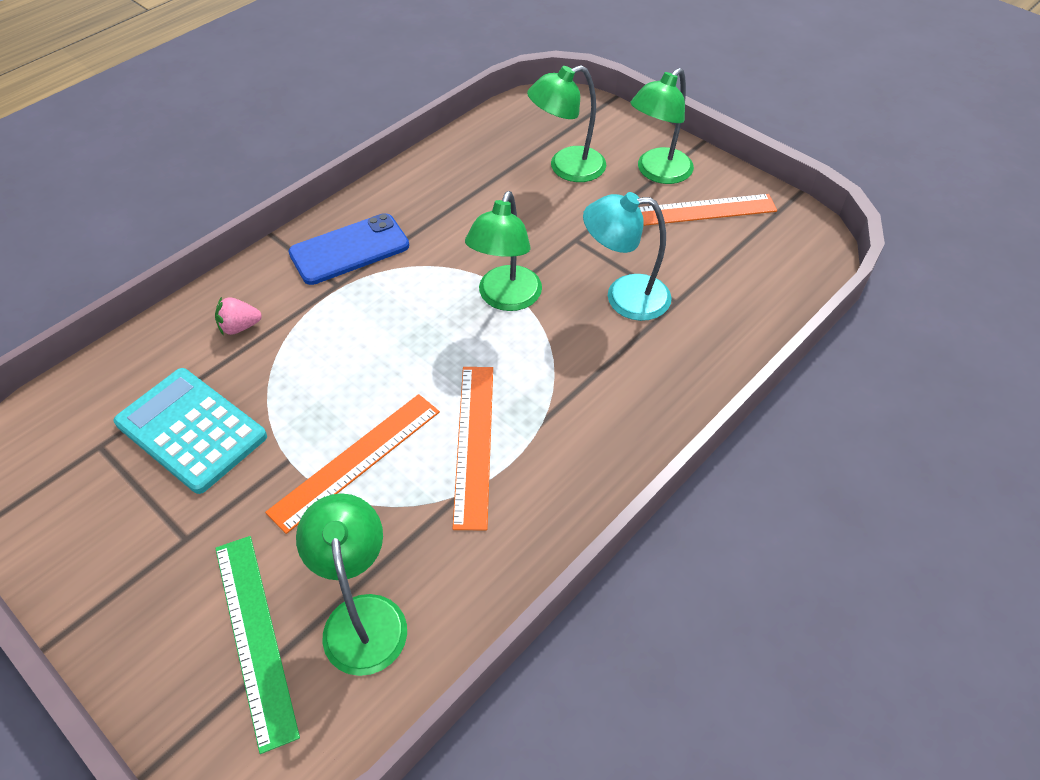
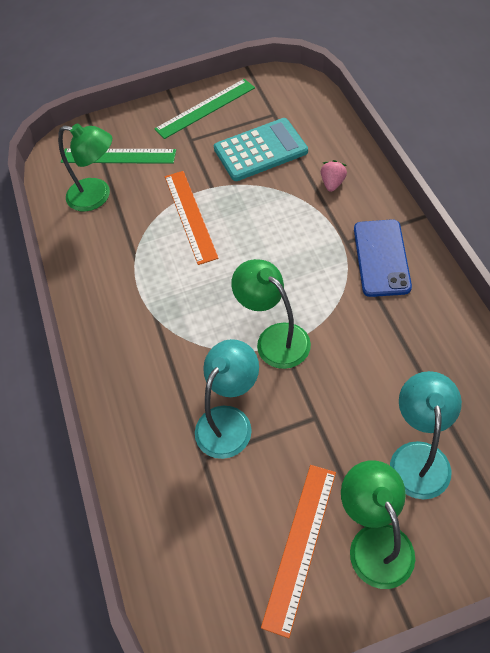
camera: 125 degrees right, 5 degrees up
orange ruler [452,367,493,530] -> none
green lamp [527,65,606,182] -> turquoise lamp [390,371,462,499]
none -> green ruler [154,79,255,139]

